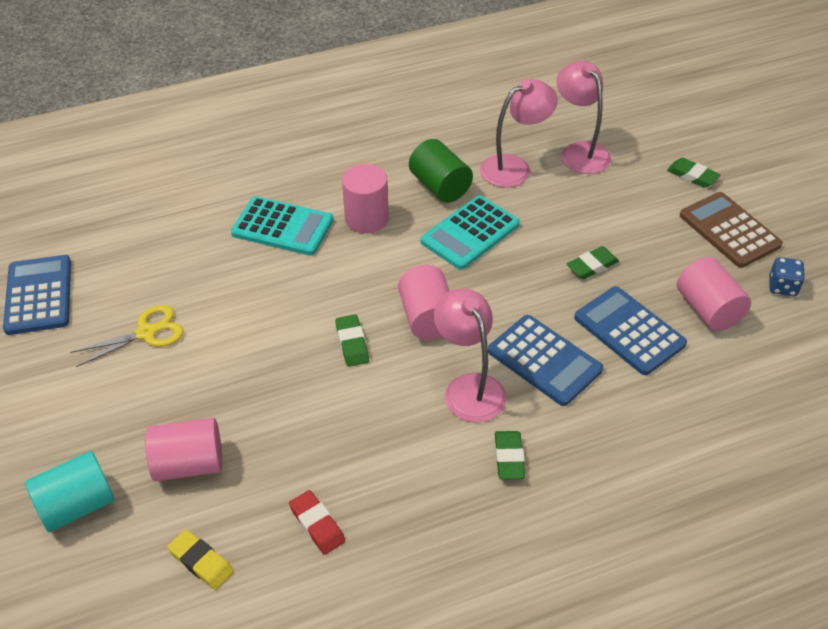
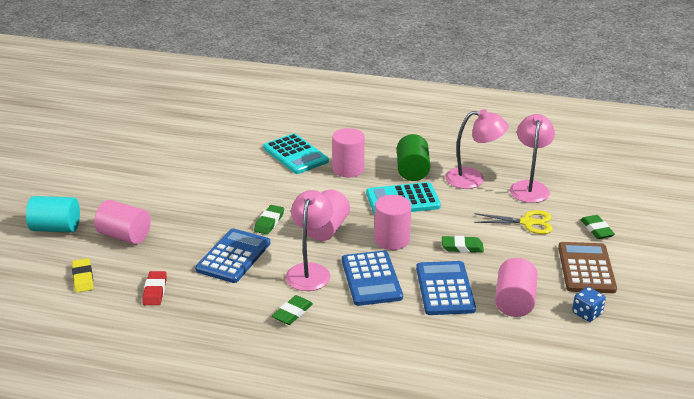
camera: 35 degrees right, 15 degrees down
blue calculator [3,255,71,335] -> blue calculator moved to [195,228,270,283]
yellow scissors [70,305,184,367] -> yellow scissors moved to [474,210,553,234]
none -> pink cylinder [374,195,411,250]

